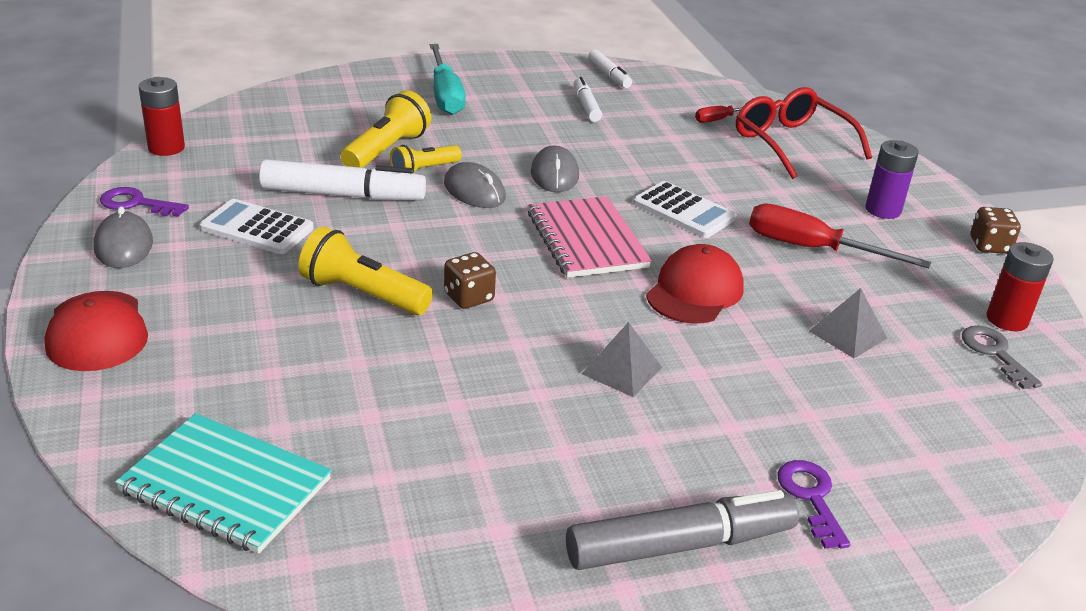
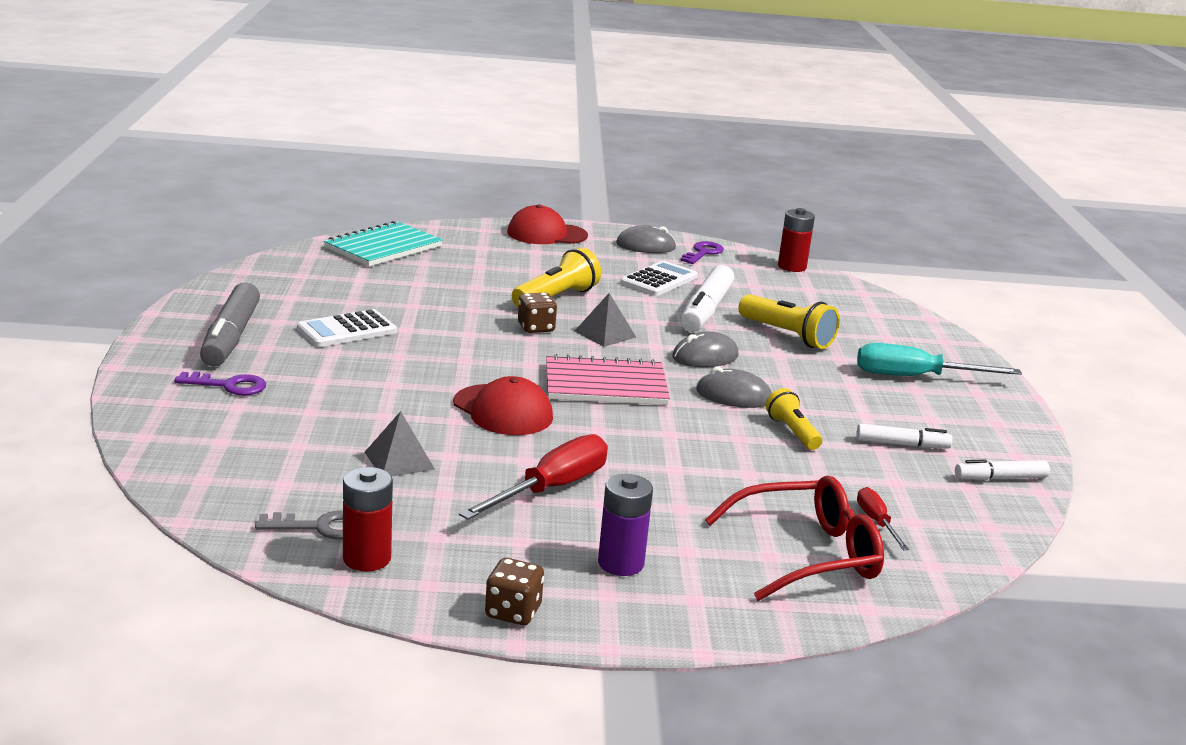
camera: 105 degrees right, 10 degrees down
yellow flashlight [390,145,462,172] -> yellow flashlight moved to [766,388,822,450]
grey pyramid [582,322,662,397] -> grey pyramid moved to [574,293,636,347]
white calculator [633,181,736,238] -> white calculator moved to [297,309,397,347]

